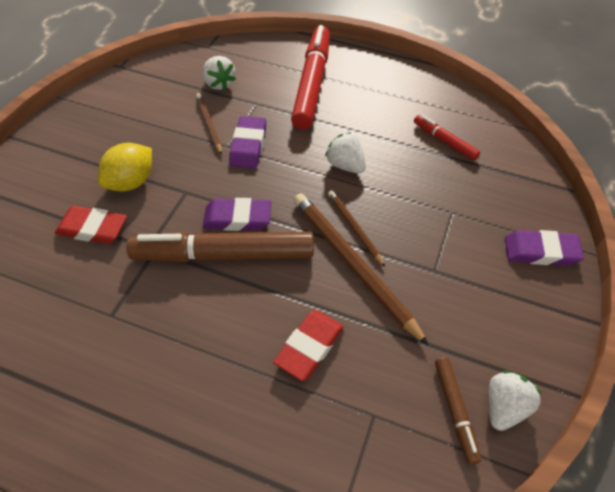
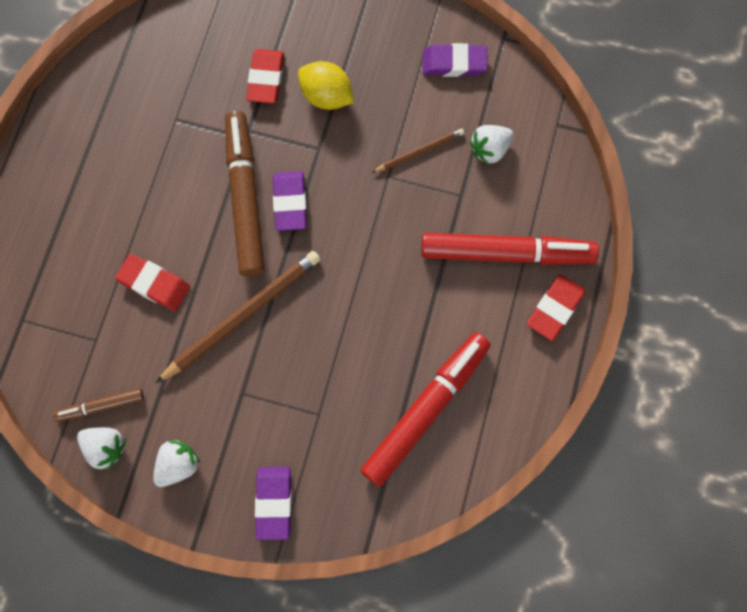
camera: 85 degrees right, 20 degrees up
purple eraser [229,116,266,169] -> purple eraser moved to [423,43,488,77]
white strawberry [325,132,366,174] -> white strawberry moved to [153,440,200,487]
brown pencil [328,190,385,267] -> none
red marker [414,115,480,161] -> red marker [360,332,491,487], size x2.04
none -> red eraser [527,274,585,341]

